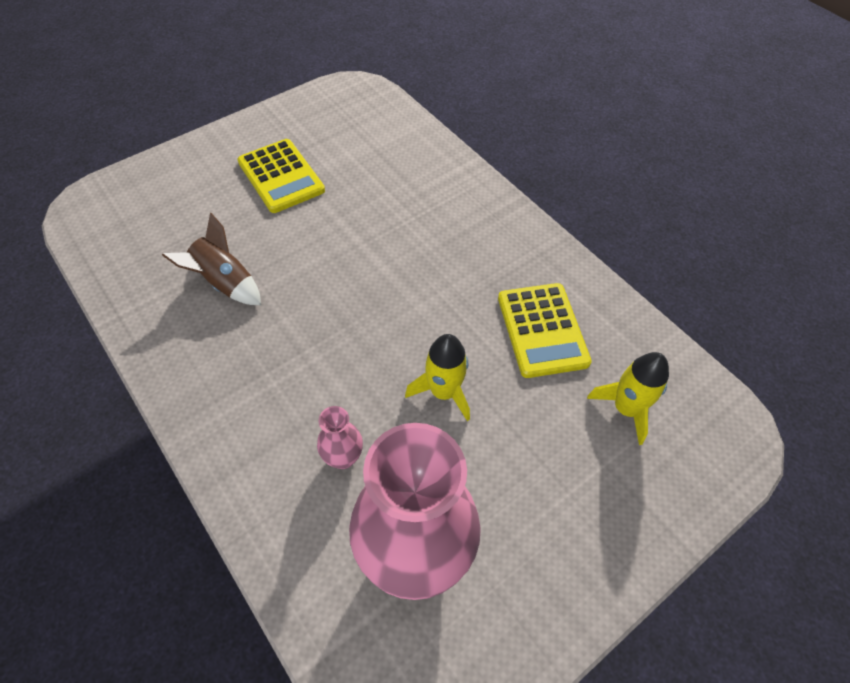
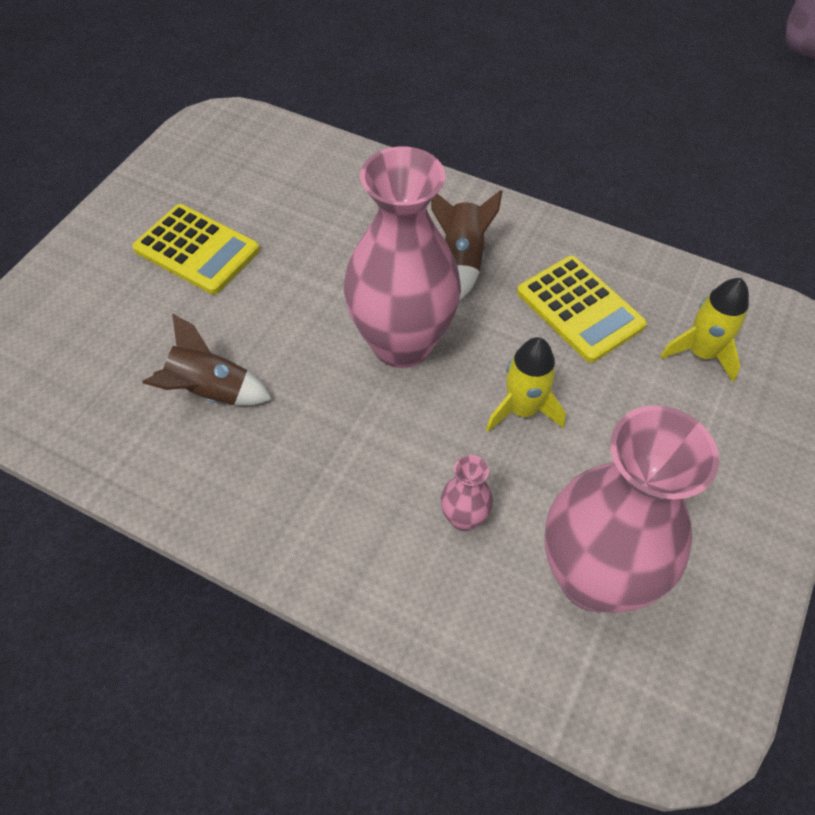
camera: 25 degrees left, 0 degrees up
none -> pink vase [344,147,461,368]
none -> brown rocket [431,190,502,300]

